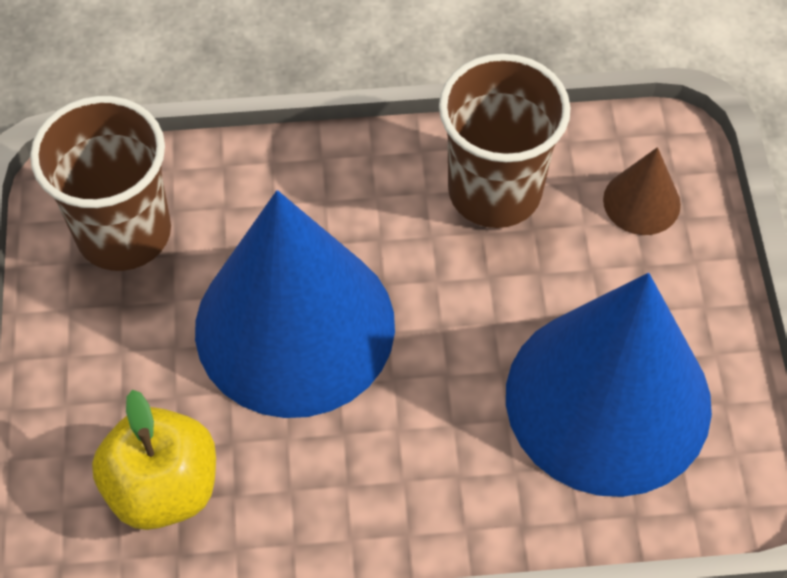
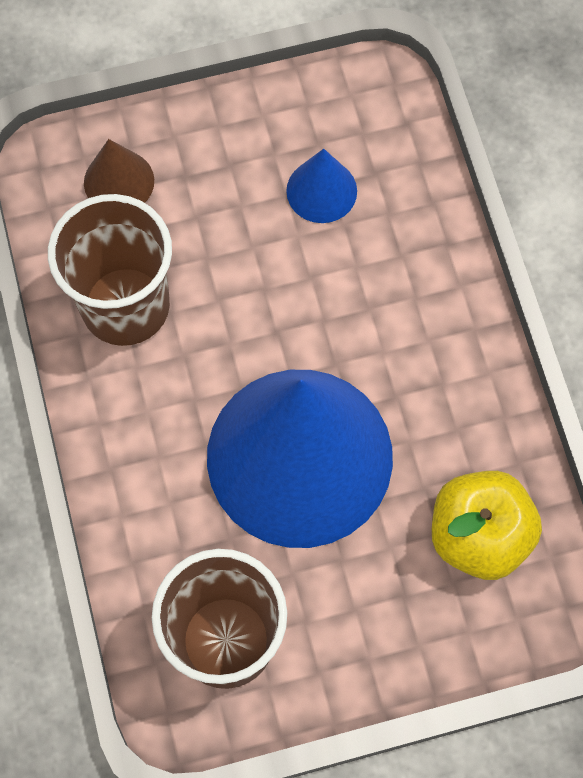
camera: 100 degrees left, 10 degrees up
blue cone [506,273,712,497] -> blue cone [286,149,357,223], size x0.41

